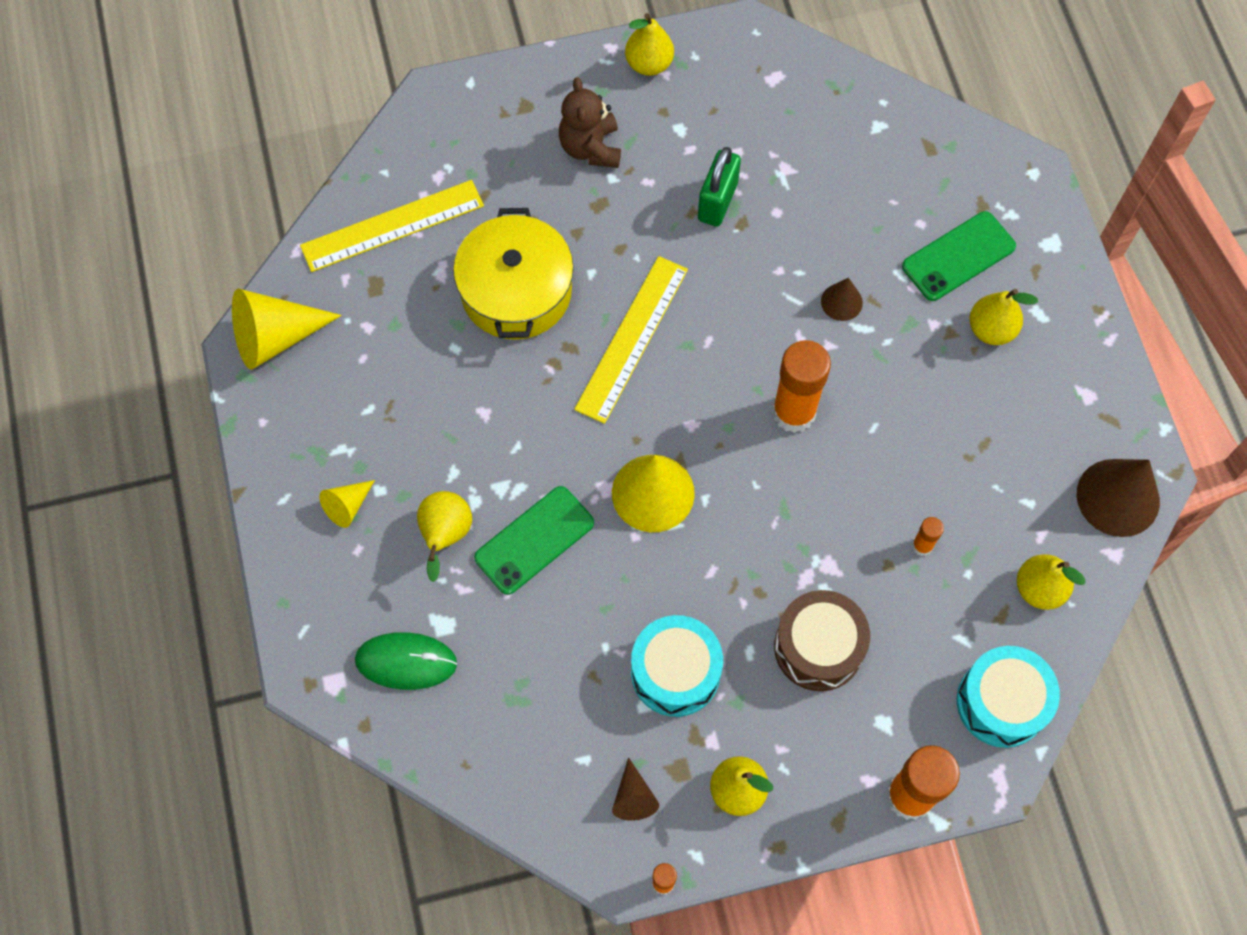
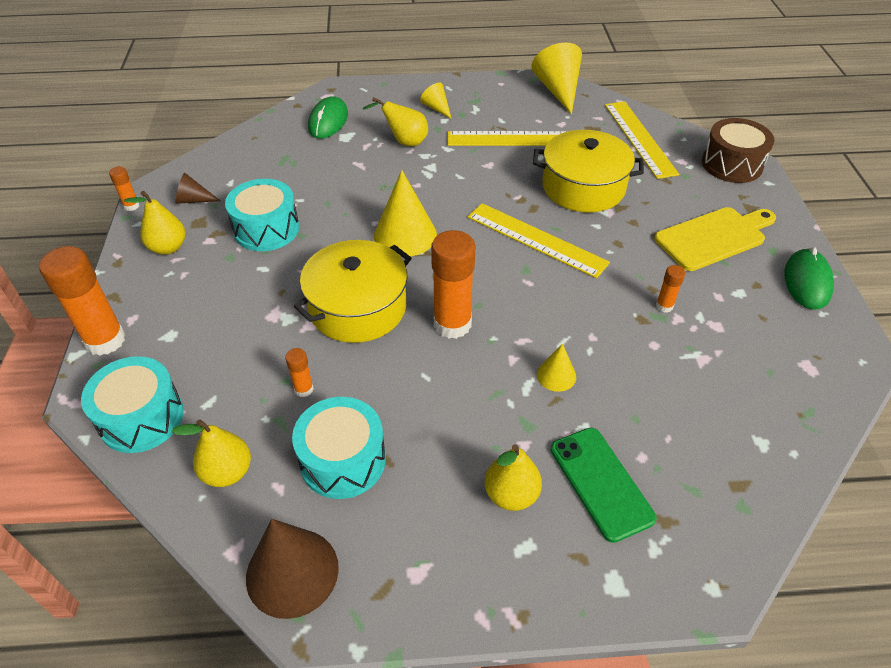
camera: 100 degrees right, 20 degrees down
green phone [474,486,594,595] -> none
brown teddy bear [559,77,621,168] -> yellow cutting board [654,207,776,271]
yellow pear [625,13,674,76] -> green mouse [784,247,834,309]
green padlock [698,147,741,227] -> orange glue stick [656,265,685,313]
brown drum [774,590,870,691] -> brown drum moved to [702,118,775,183]
brown cone [821,278,863,321] -> yellow cone [537,344,576,392]
none -> turquoise drum [292,397,386,499]
none -> yellow pot [294,240,412,343]
none -> yellow ruler [448,131,568,146]

